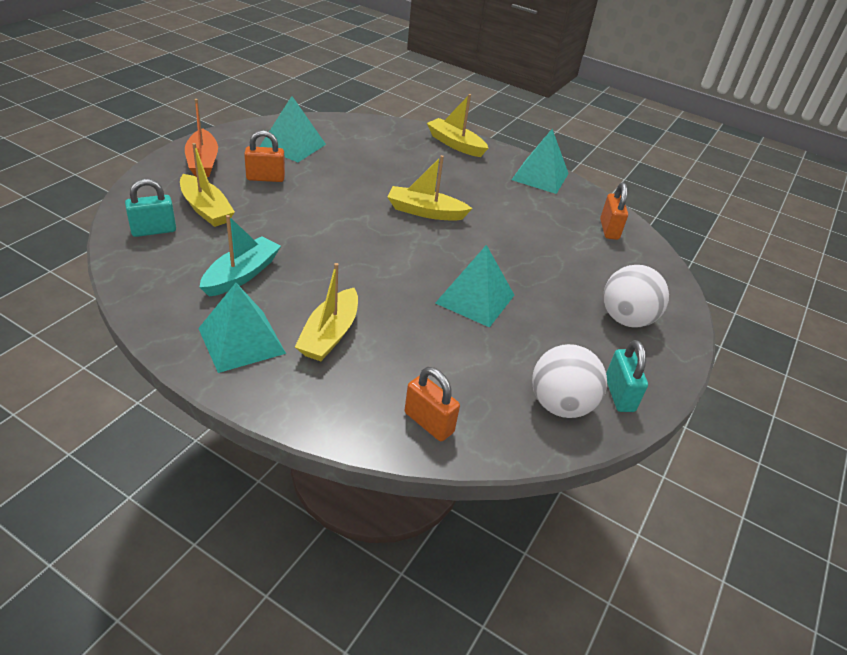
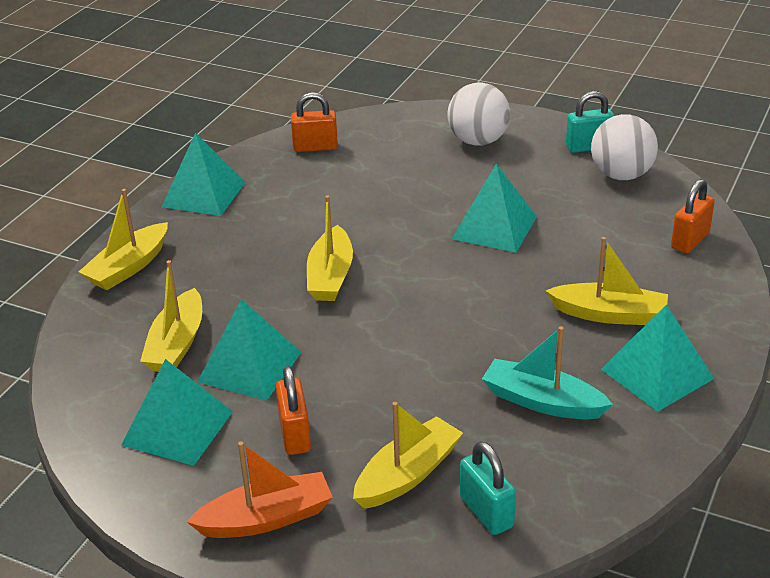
camera: 90 degrees left, 5 degrees down
none -> yellow boat [140,260,202,372]
none -> turquoise pyramid [197,299,302,401]

